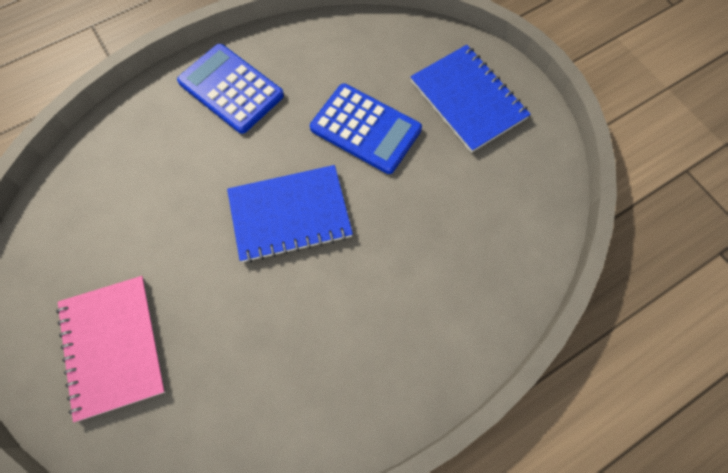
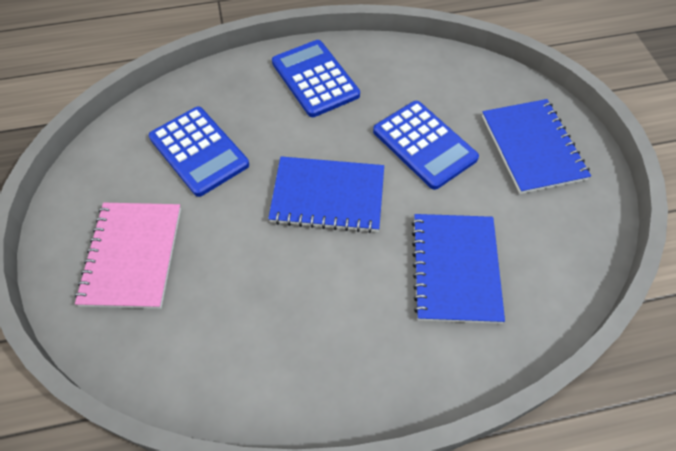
camera: 20 degrees right, 10 degrees down
none -> blue calculator [149,107,249,197]
none -> blue notebook [412,214,505,324]

